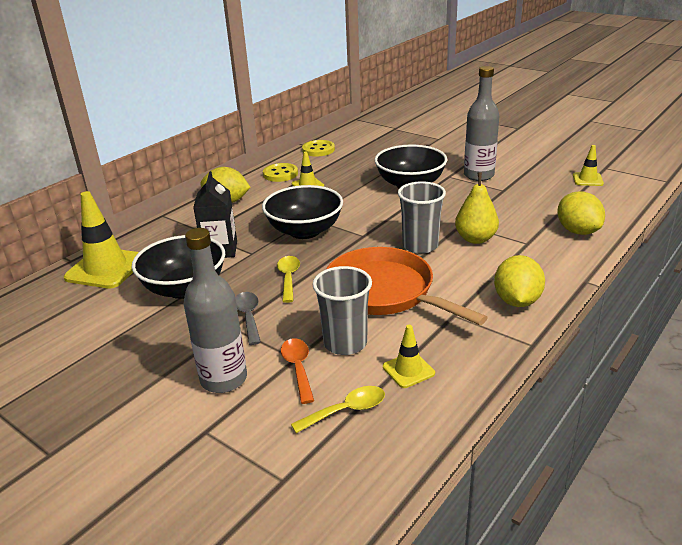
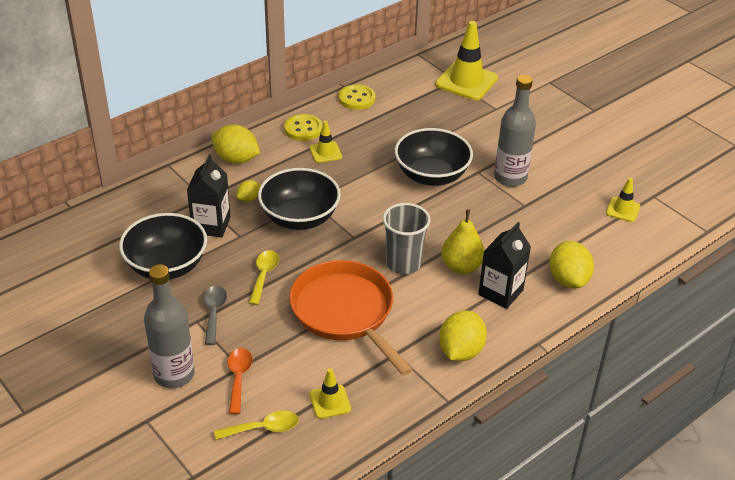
camera: 10 degrees right, 10 degrees up
yellow traffic cone [64,191,139,289] -> yellow traffic cone moved to [435,21,498,100]
grey cup [312,266,372,355] -> none
none -> yellow lemon [236,180,261,202]
none -> black carton [478,222,531,309]

